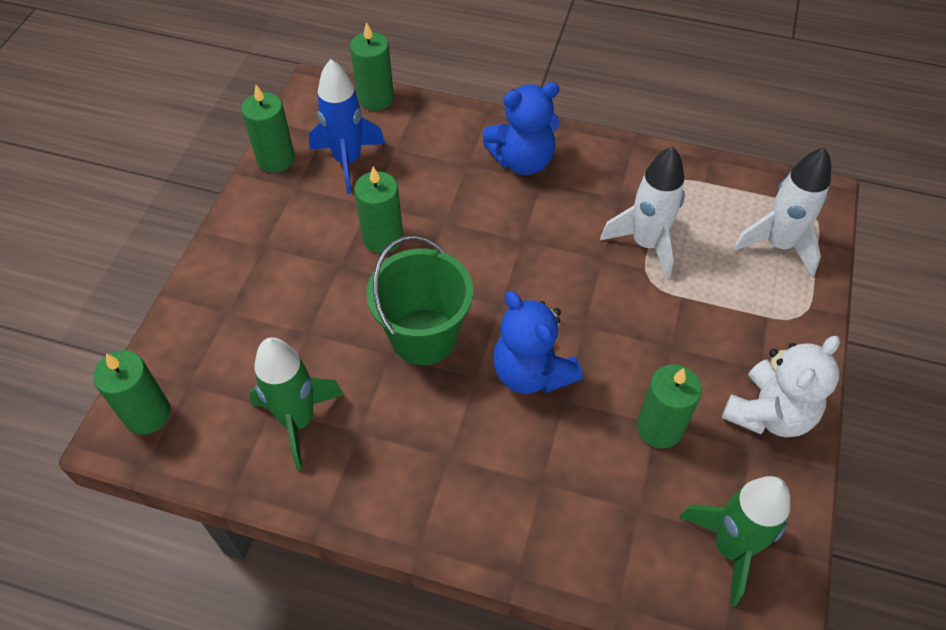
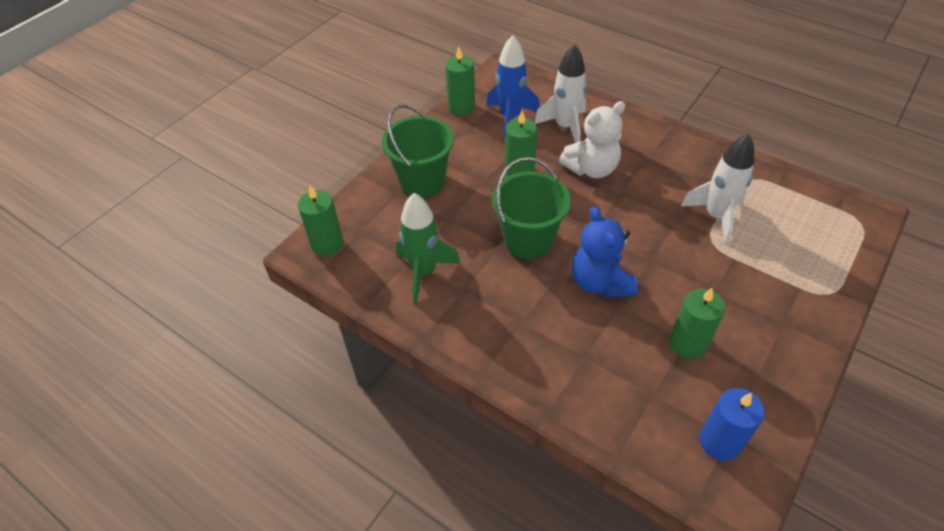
camera: 20 degrees right, 5 degrees down
green candle [350,22,394,111] -> none
blue teddy bear [483,82,559,175] -> none
green rocket [679,476,790,606] -> blue candle [699,388,765,461]
white teddy bear [722,336,840,437] -> white teddy bear moved to [559,101,625,178]
white rocket [733,147,831,276] -> white rocket moved to [534,44,587,143]
none -> green bucket [382,104,454,197]

